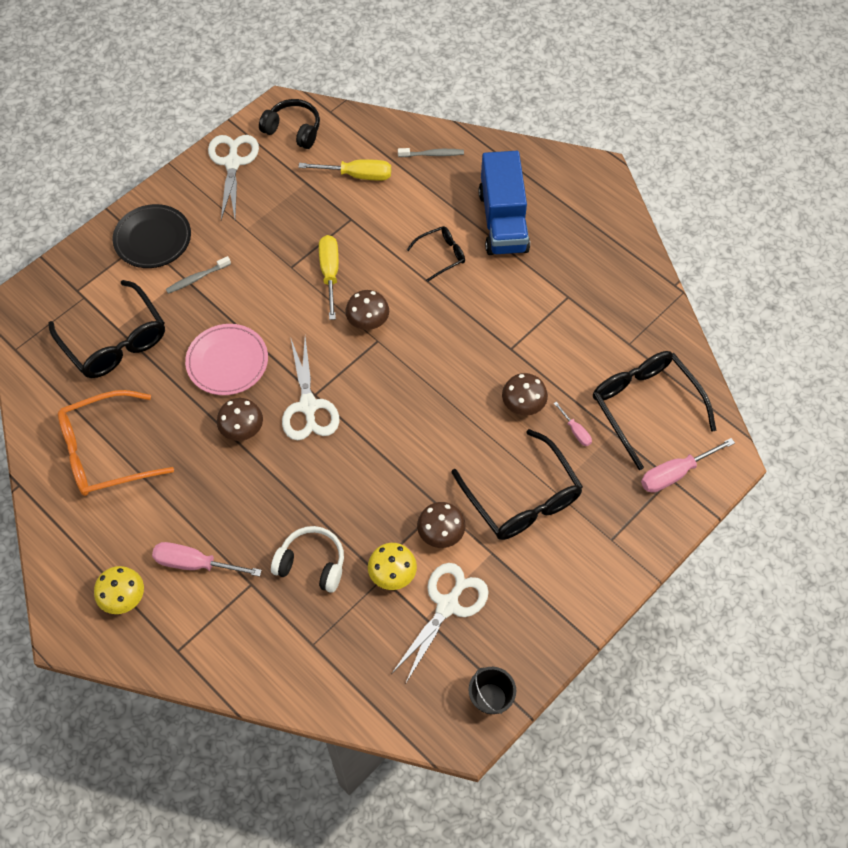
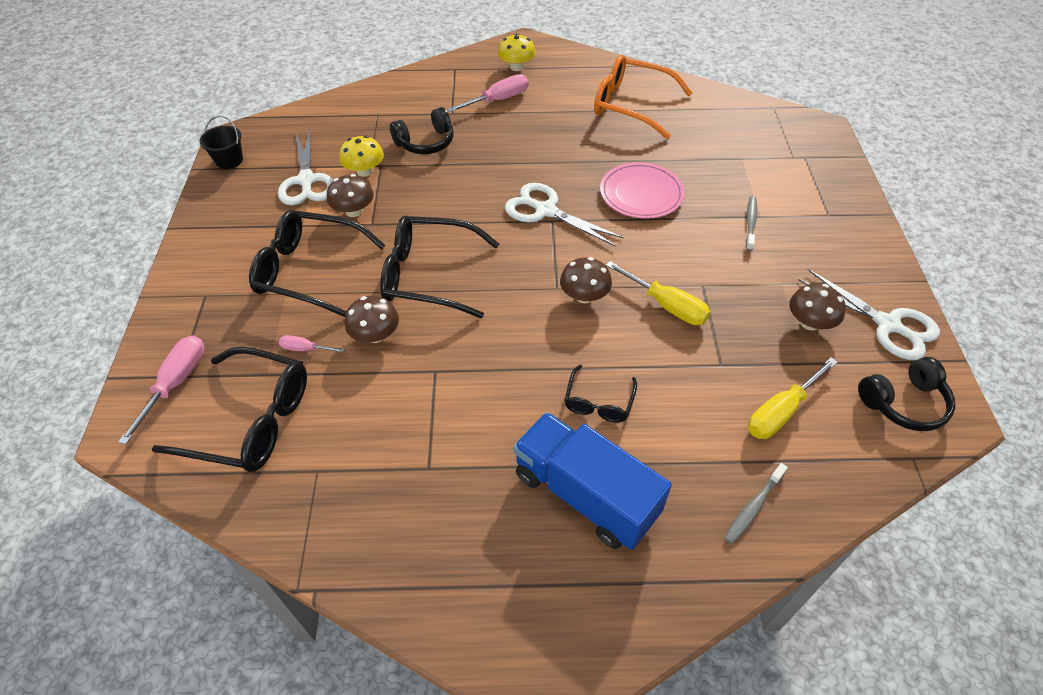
camera: 135 degrees right, 10 degrees down
black glasses [48,280,165,378] -> black glasses moved to [380,216,499,318]
orange glasses [58,390,174,496] -> orange glasses turned 90 degrees counterclockwise [594,55,693,139]
black plate [113,204,191,268] -> none
brown mushroom [217,398,263,441] -> brown mushroom moved to [789,283,846,331]
white headphones [271,526,344,593] -> black headphones [390,107,454,154]

